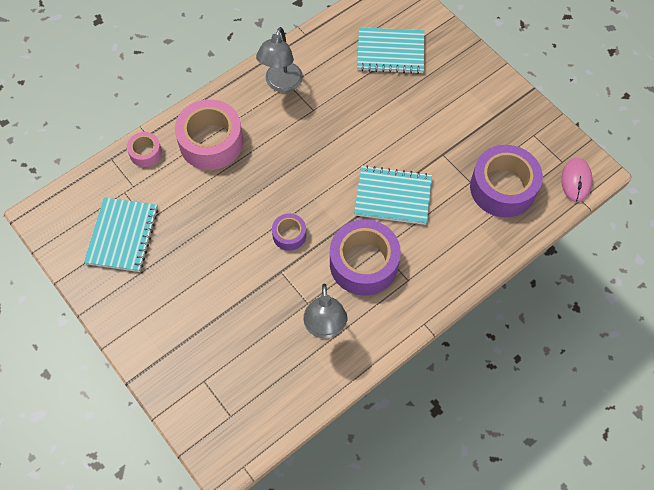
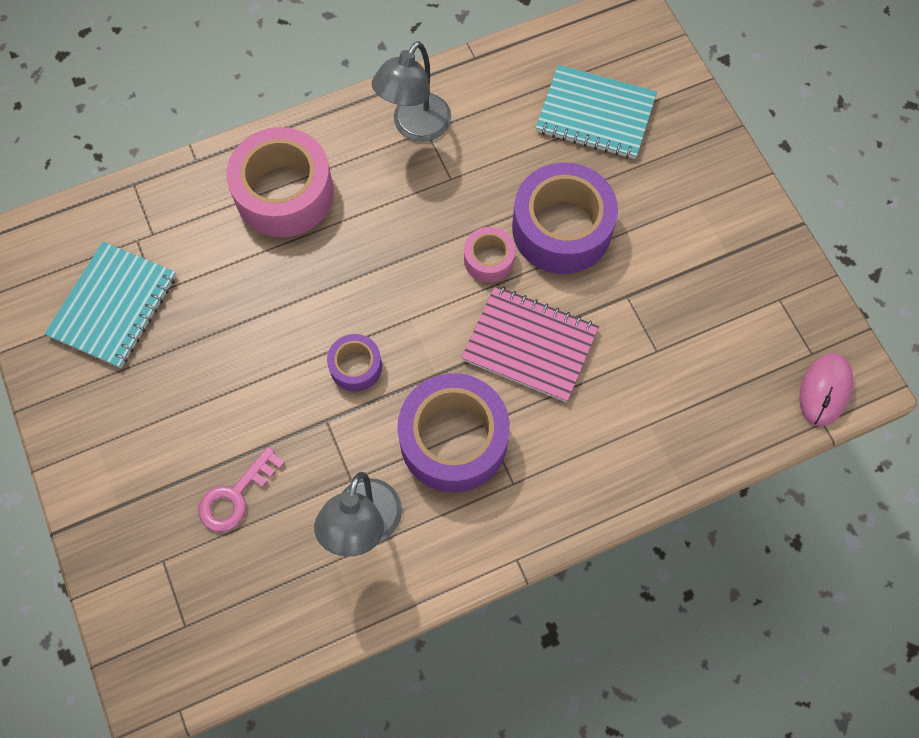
camera: 15 degrees right, 5 degrees up
pink tape [127,132,162,167] -> pink tape moved to [464,227,515,283]
turquoise notebook [354,165,432,225] -> pink notebook [461,285,599,402]
purple tape [470,145,543,217] -> purple tape moved to [512,163,618,274]
none -> pink key [199,447,285,532]

